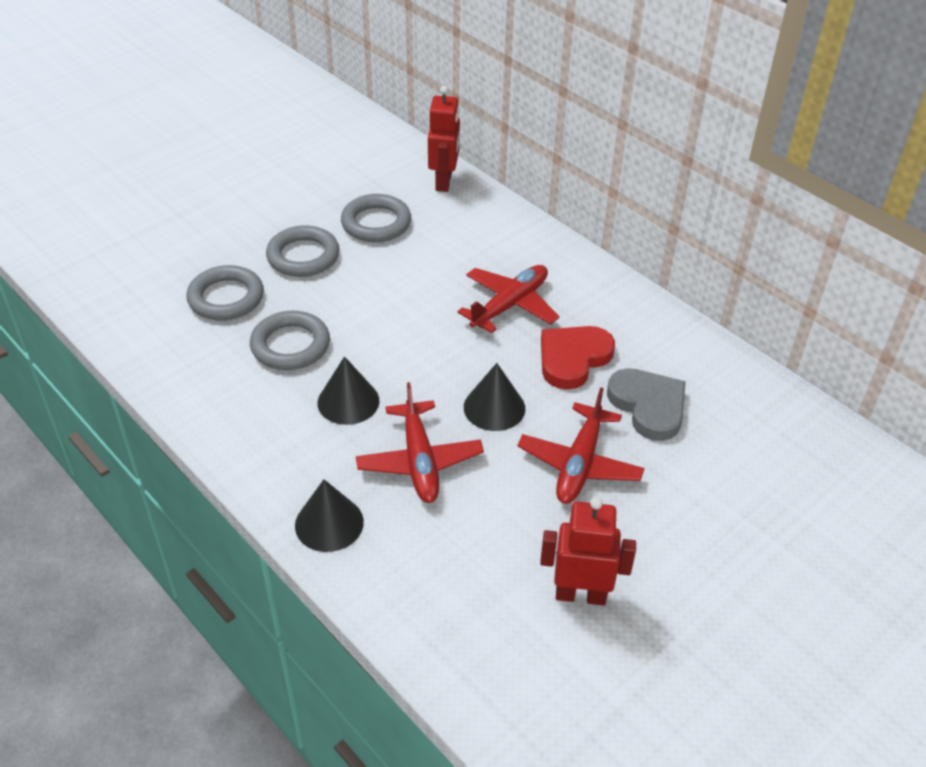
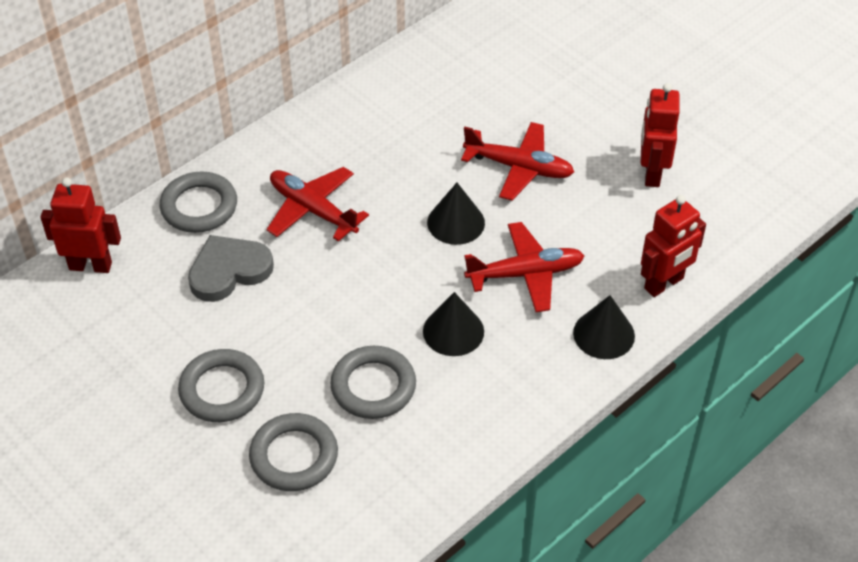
camera: 90 degrees left, 5 degrees up
grey ring [341,194,411,242] -> grey ring moved to [160,171,237,233]
red heart [541,326,615,390] -> none
grey heart [607,368,686,441] -> grey heart moved to [188,235,274,302]
none -> red robot [641,195,706,297]

